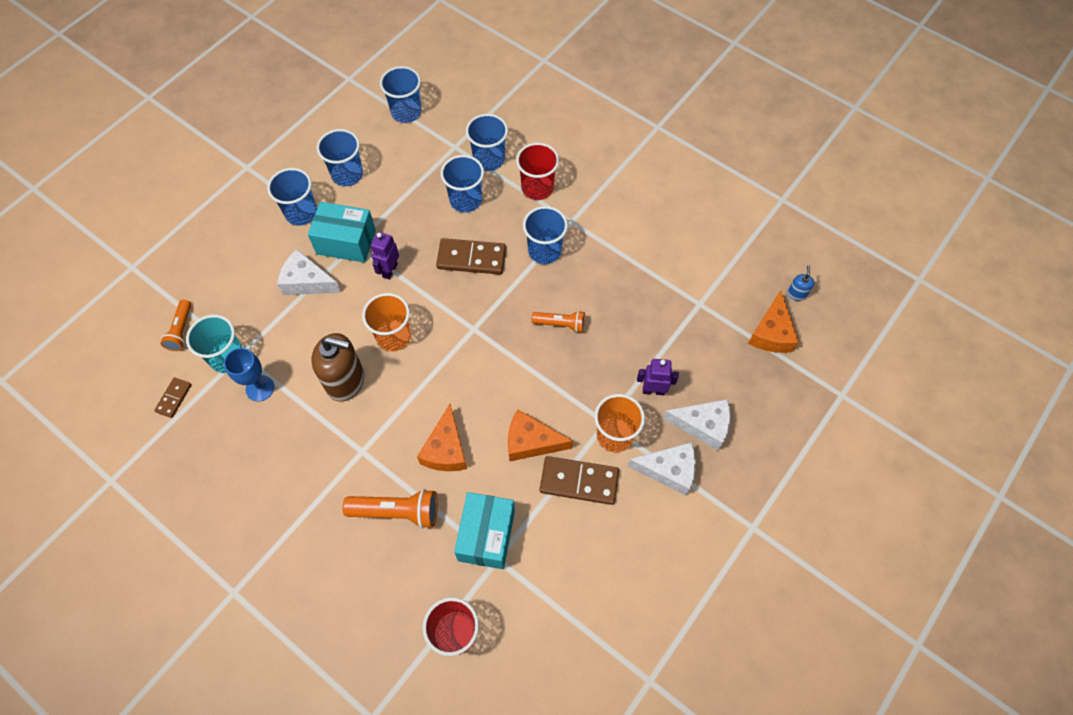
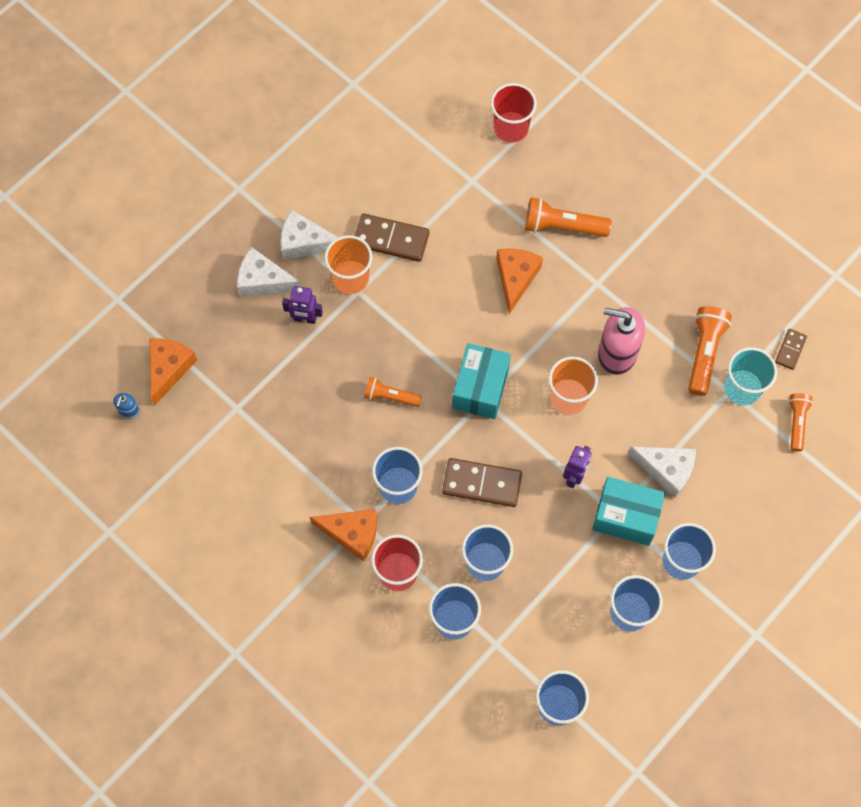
camera: 175 degrees left, 5 degrees up
blue goblet [224,348,274,402] -> orange flashlight [688,306,732,396]
brown soap dispenser [311,333,364,402] -> pink soap dispenser [598,307,645,375]
turquoise box [454,492,515,569] -> turquoise box moved to [452,343,511,419]
orange cheese [508,409,573,461] -> orange cheese moved to [310,509,377,562]

